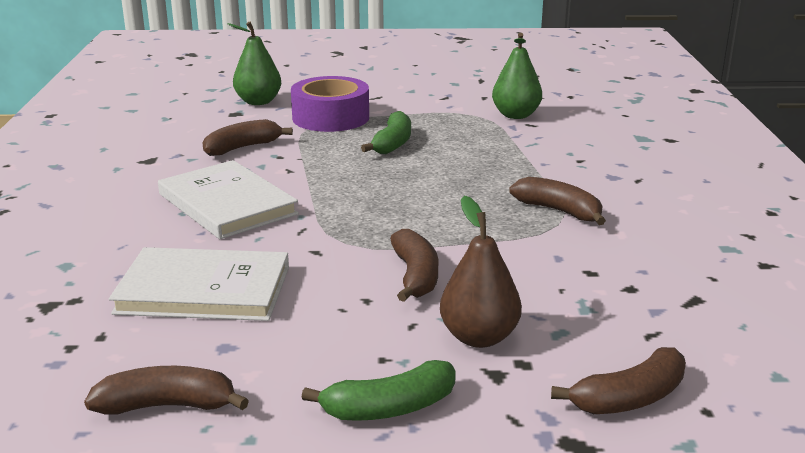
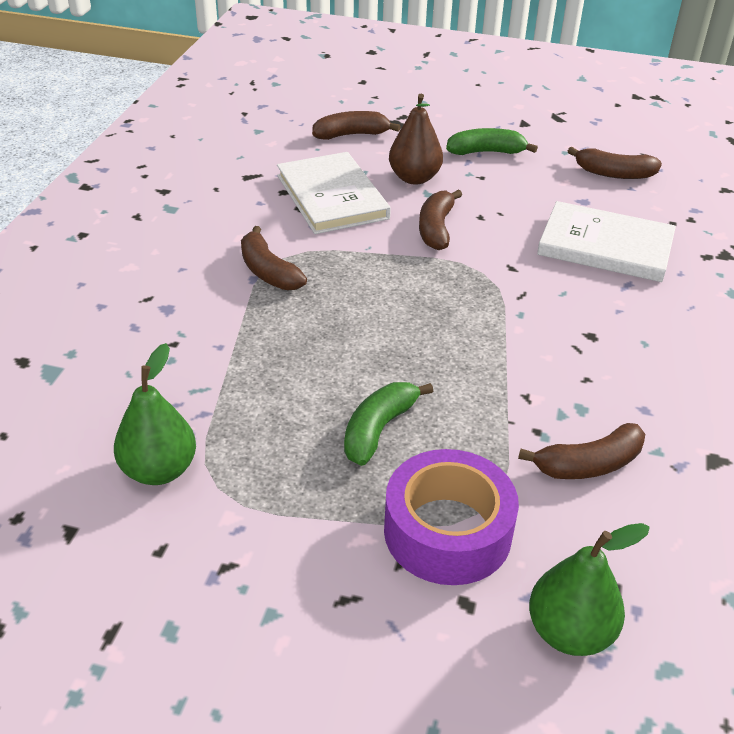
camera: 165 degrees left, 15 degrees up
white book [158,160,299,239] -> white book moved to [277,152,391,234]

